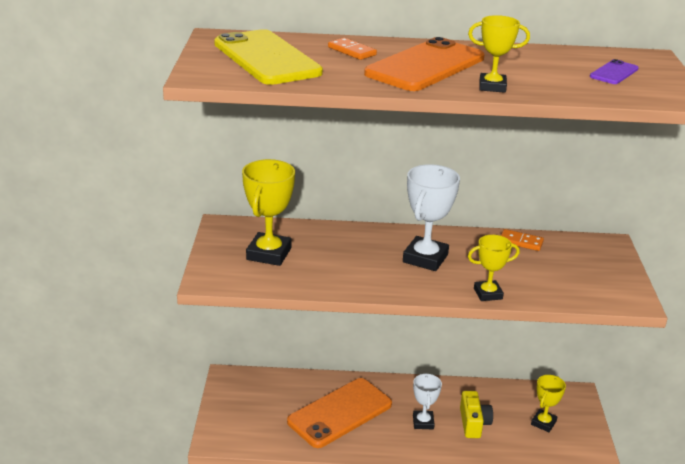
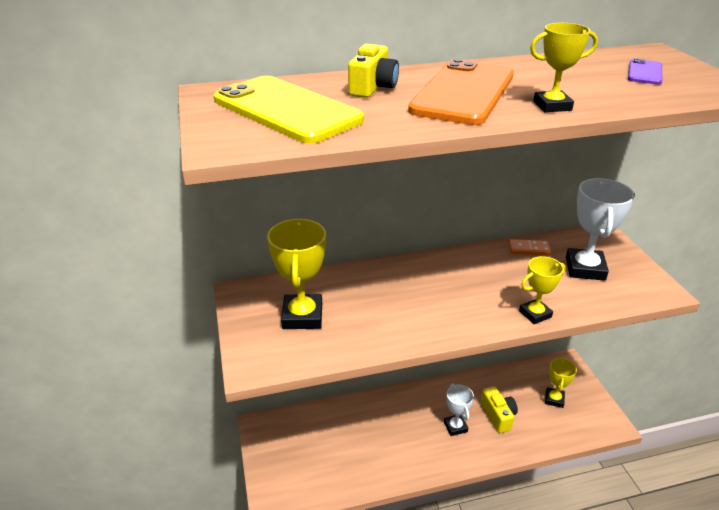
camera: 15 degrees left, 5 degrees up
orange phone [287,378,392,448] -> none
orange domino [328,38,377,60] -> yellow camera [348,44,399,98]
white trophy [403,164,460,271] -> white trophy moved to [566,178,635,281]

